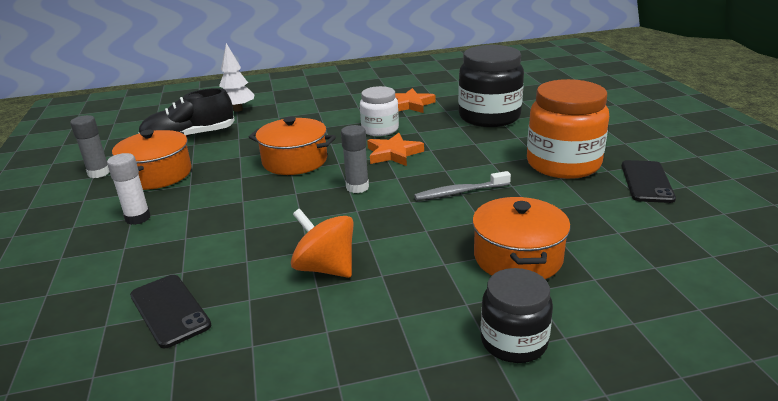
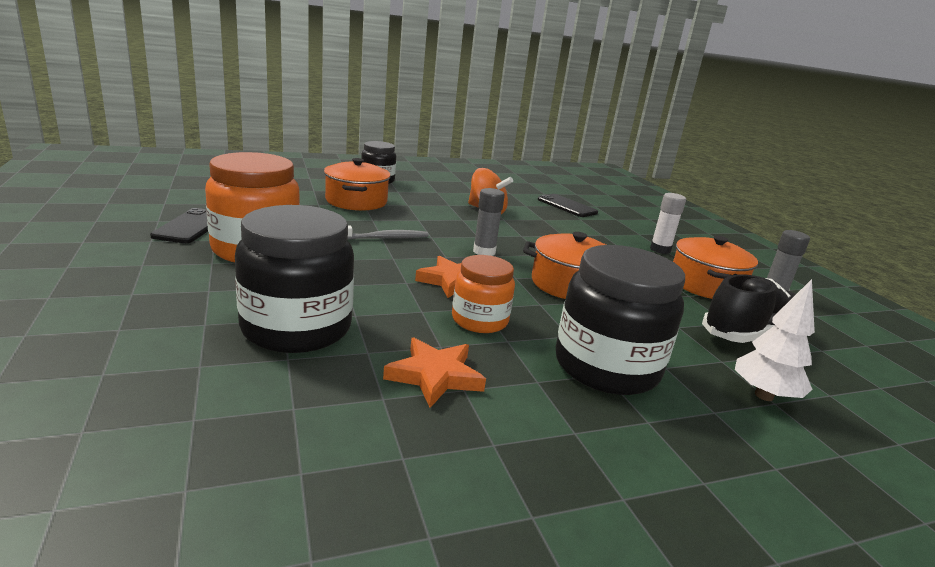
camera: 170 degrees right, 5 degrees down
white jar [360,86,399,136] -> orange jar [452,255,515,333]
none -> black jar [556,245,685,395]

